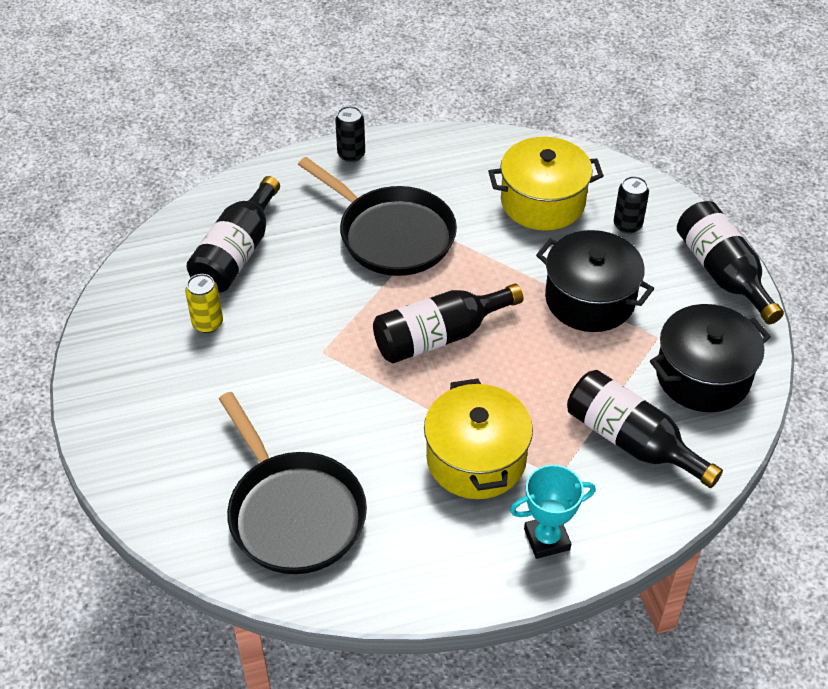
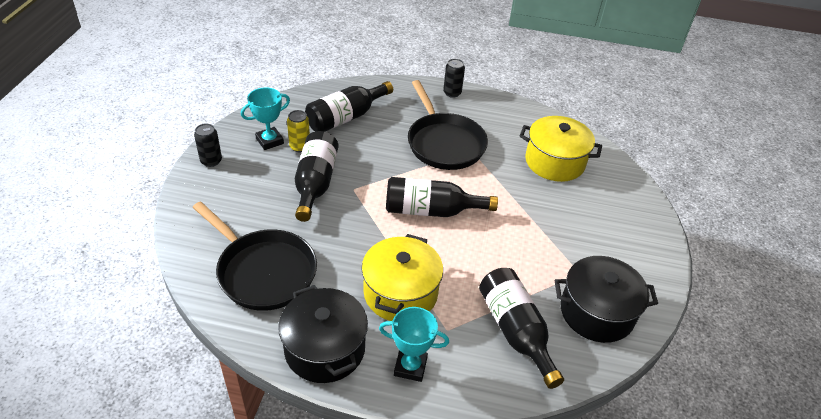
camera: 25 degrees right, 5 degrees down
black pan [219,392,367,574] -> black pan turned 45 degrees counterclockwise [192,201,317,311]
black pot [536,230,654,332] -> black pot moved to [278,285,368,383]
black can [614,176,649,234] -> black can moved to [194,123,222,167]
black bottle [677,201,784,324] -> black bottle moved to [295,131,338,222]
none -> turquoise trophy [241,88,290,150]

